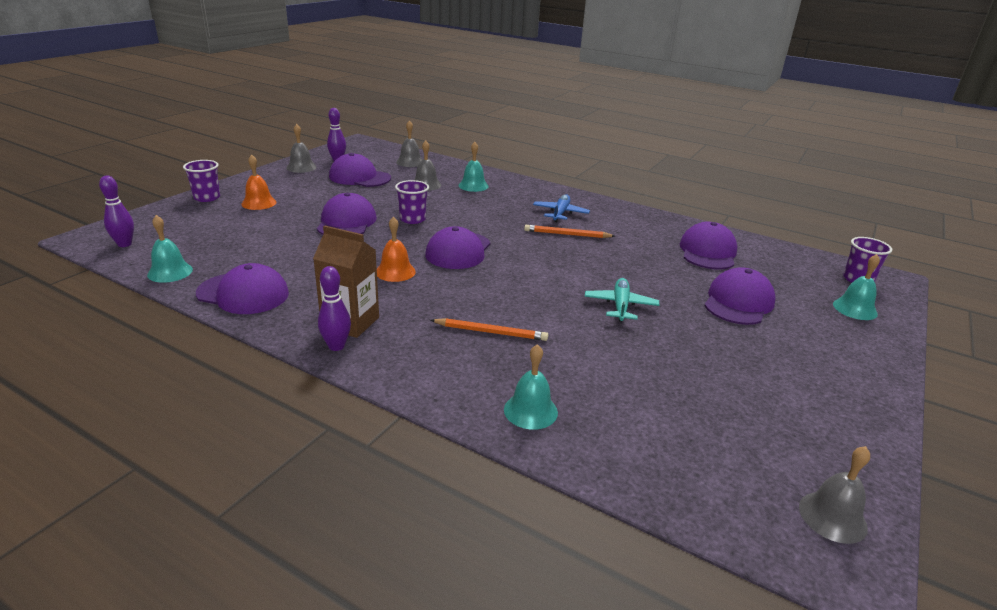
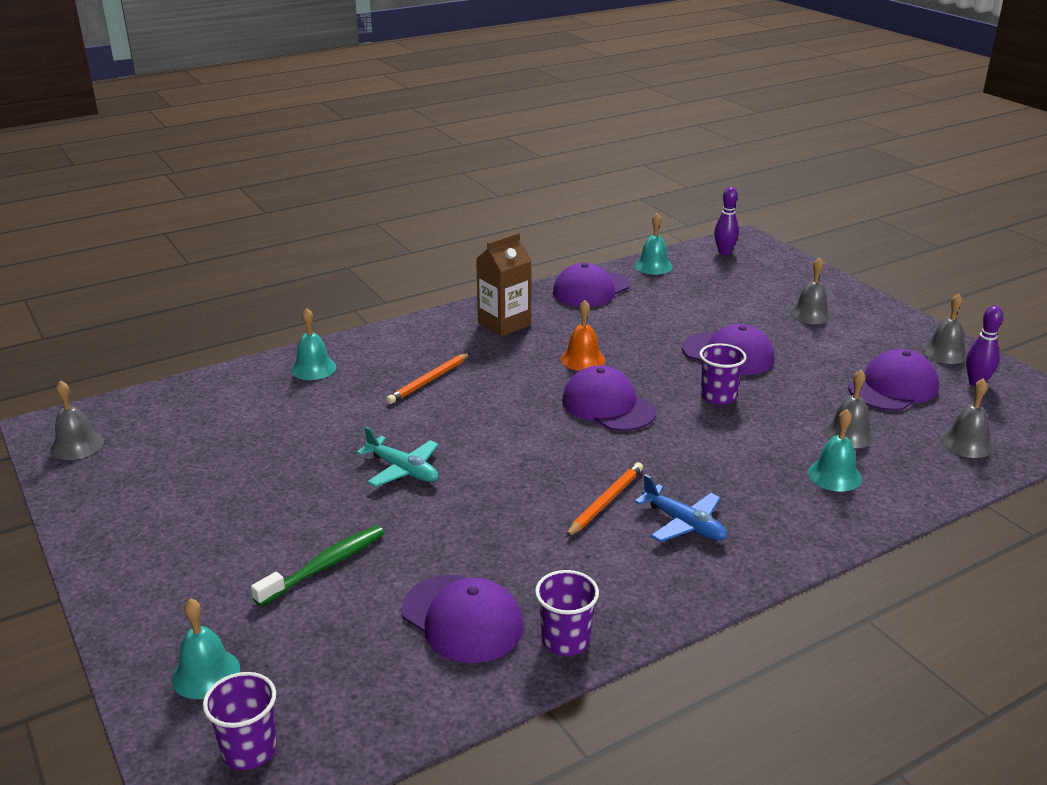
camera: 120 degrees right, 0 degrees up
purple cup [183,160,220,202] -> purple cup moved to [535,570,599,656]
orange bell [241,155,277,210] -> grey bell [790,257,832,324]
purple bowling pin [318,266,351,351] -> none
purple cap [704,267,776,325] -> green toothbrush [251,526,384,606]

